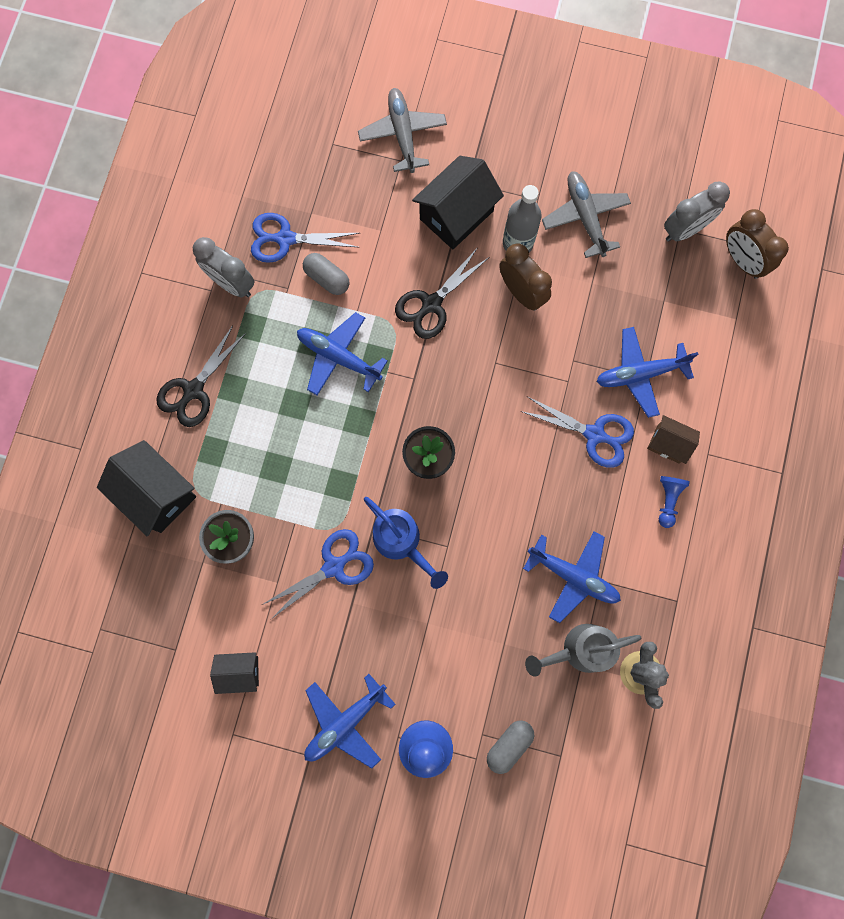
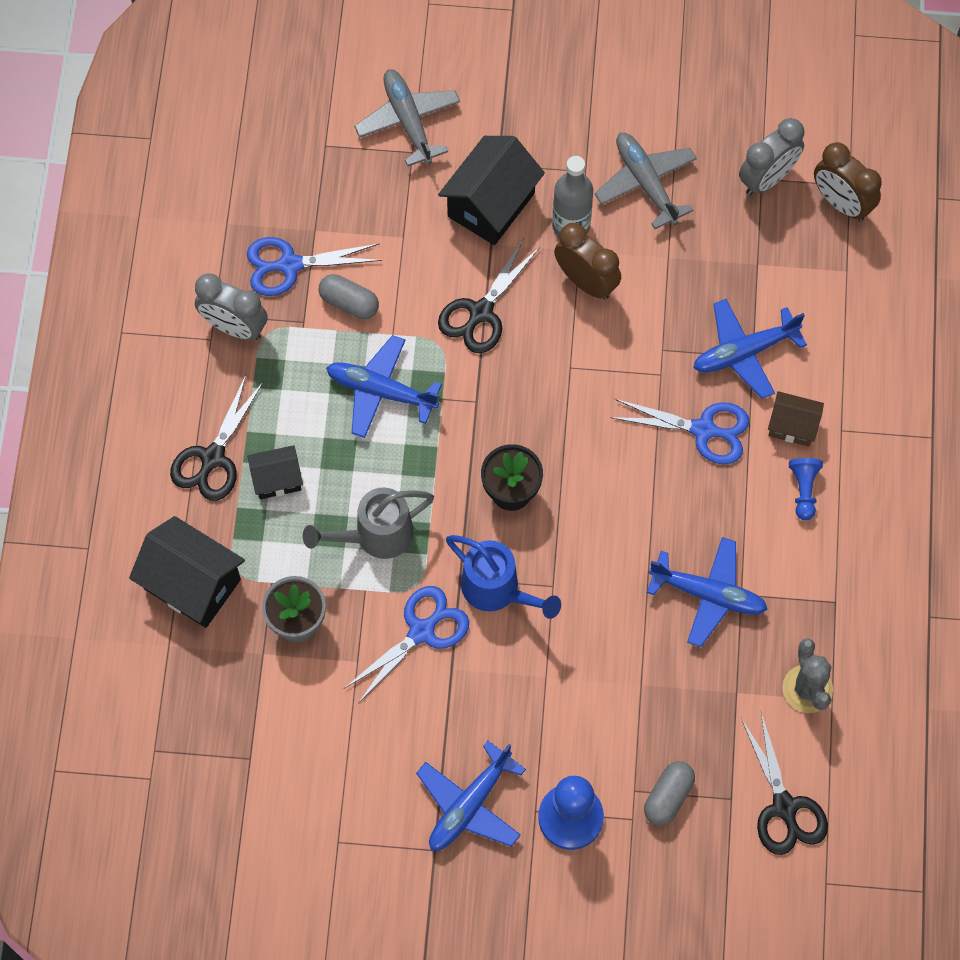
camera: 10 degrees left, 10 degrees down
black house [210,652,259,694] -> black house moved to [247,445,303,499]
grey watering can [525,624,641,677] -> grey watering can moved to [303,487,434,559]
none -> black scissors [741,713,828,855]

